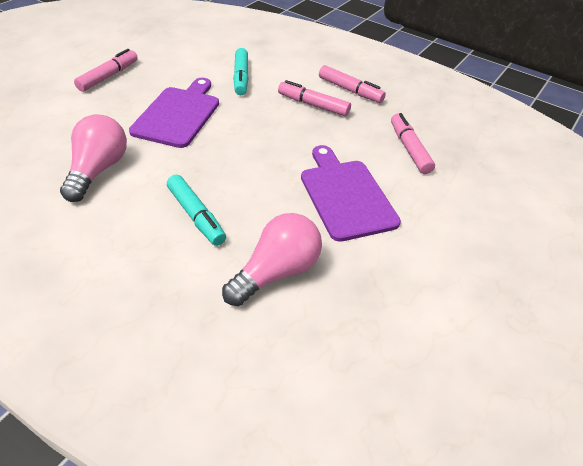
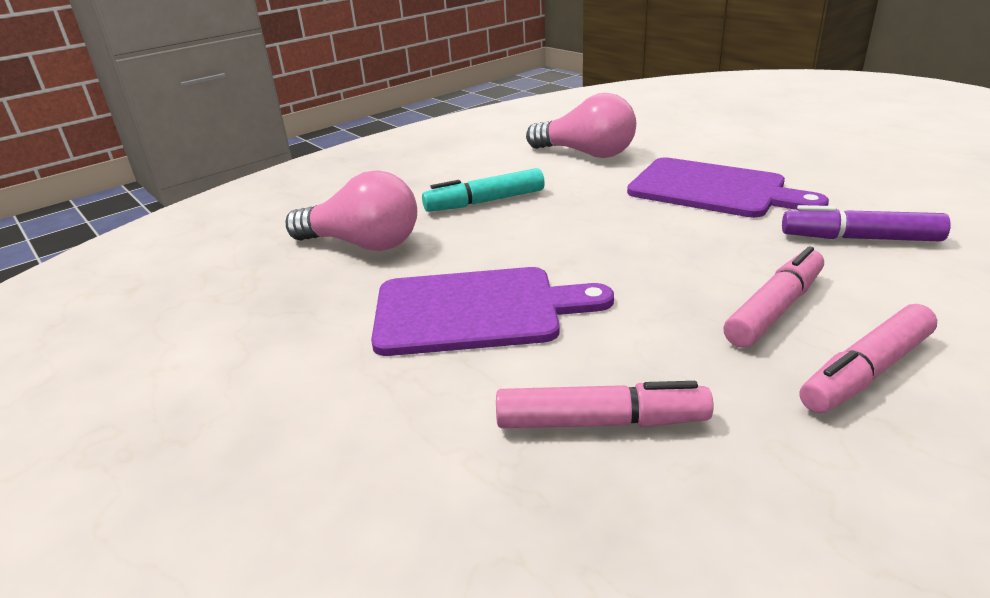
camera: 110 degrees right, 15 degrees down
pink marker [74,49,138,92] -> none
pink light bulb [222,213,322,306] -> pink light bulb turned 45 degrees counterclockwise [286,170,417,251]
turquoise marker [233,48,249,95] -> purple marker [782,205,951,241]

